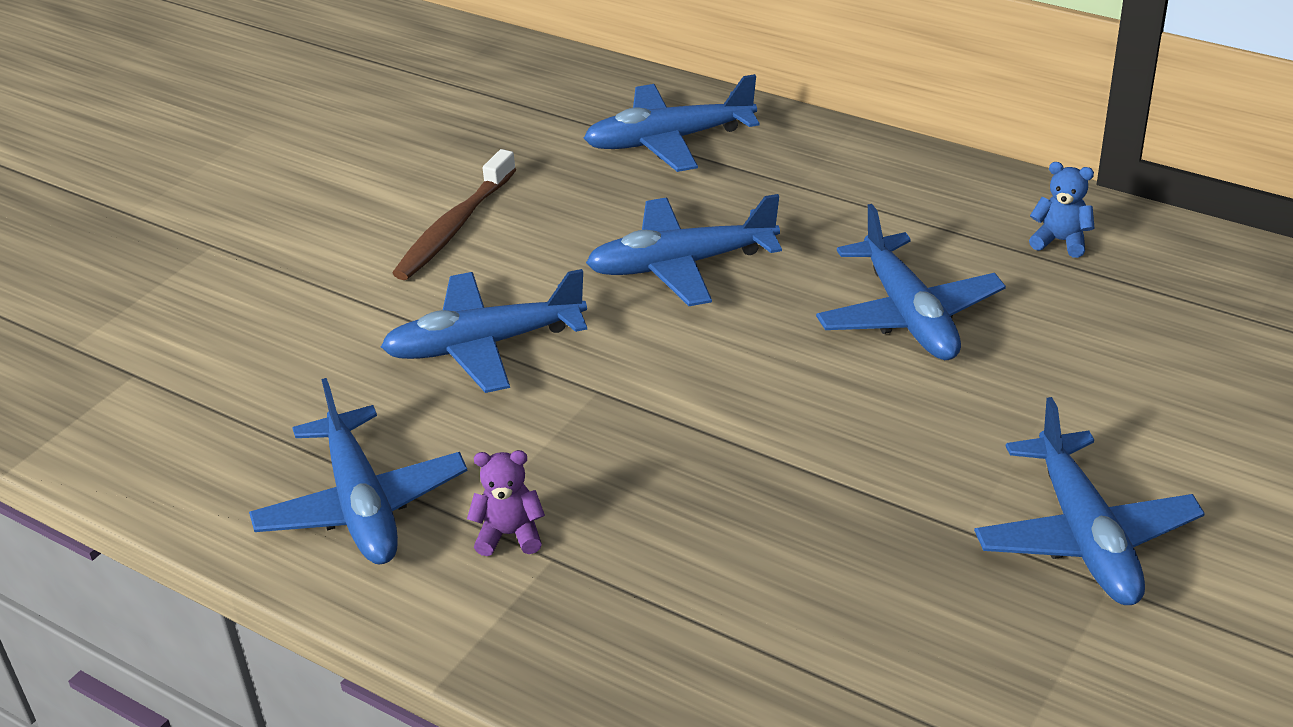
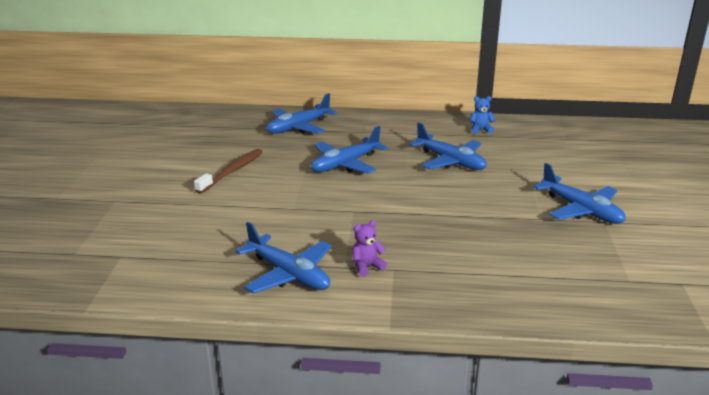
camera: 30 degrees left, 10 degrees down
blue plane [381,269,587,393] -> none
brown toothbrush [392,149,516,280] -> brown toothbrush turned 150 degrees counterclockwise [194,149,263,194]

